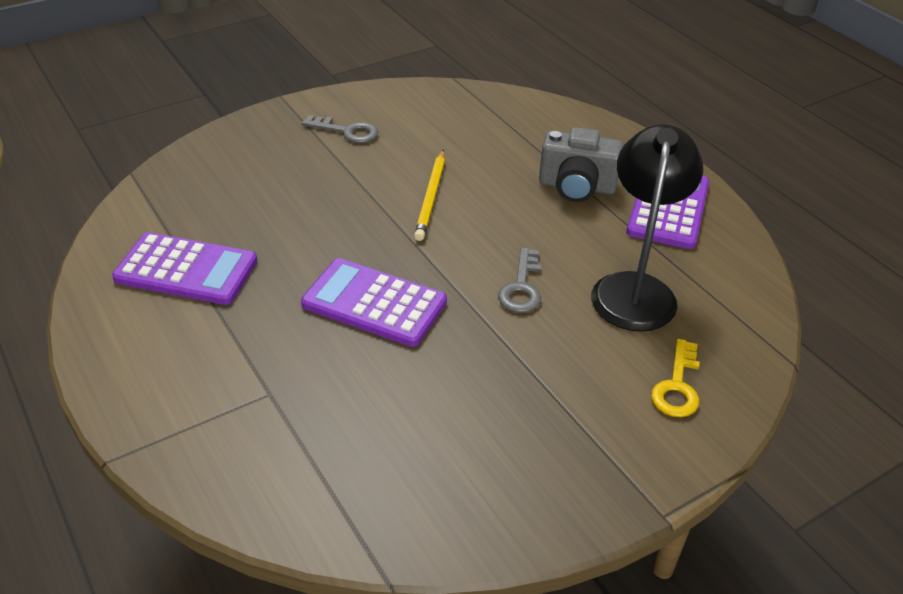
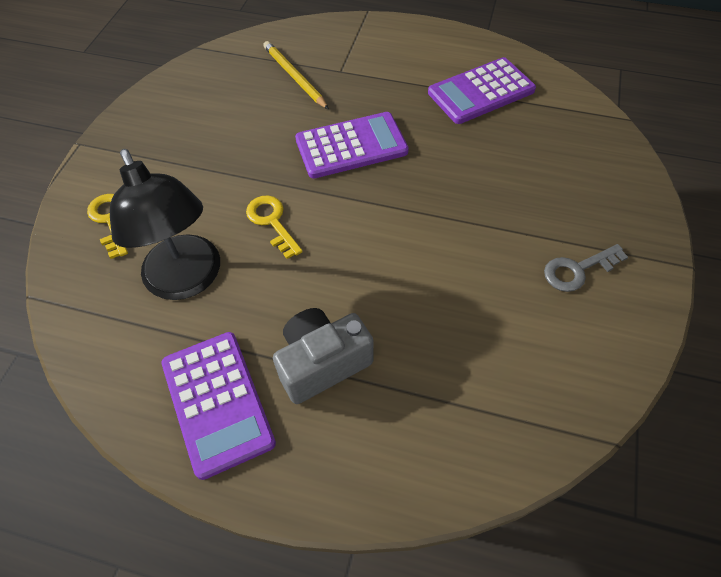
camera: 140 degrees right, 15 degrees up
yellow pencil [414,150,445,241] -> yellow pencil moved to [263,41,329,109]
grey key [498,247,541,313] -> yellow key [246,195,303,259]

